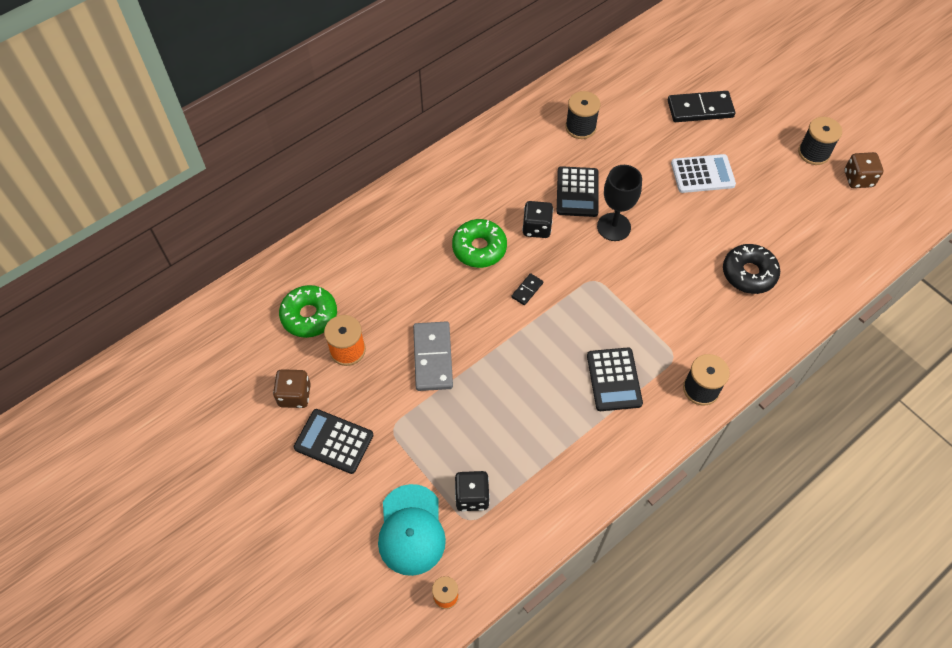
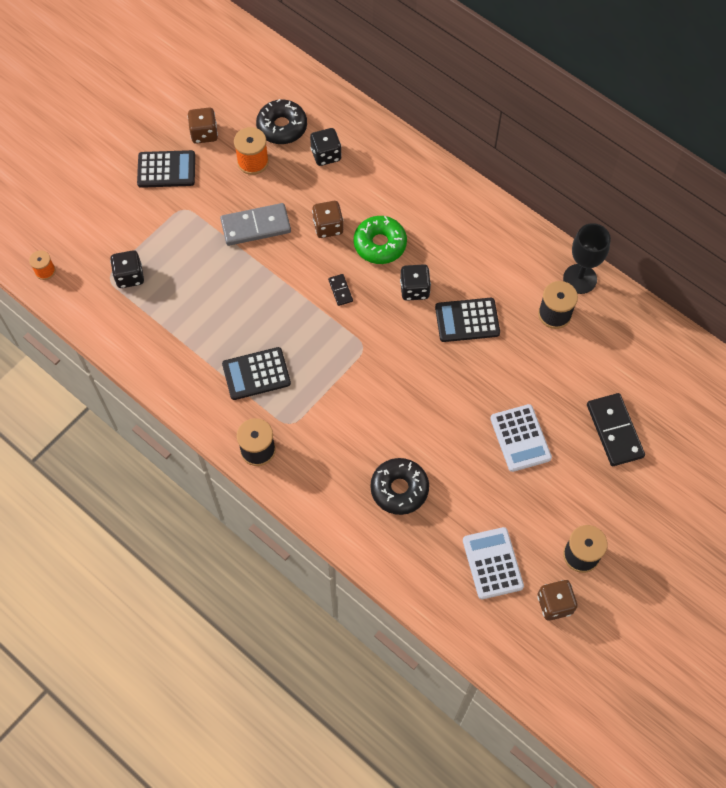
camera: 80 degrees right, 5 degrees up
green donut [279,285,337,338] -> black donut [256,99,307,144]
black calculator [294,409,373,474] -> black calculator turned 75 degrees clockwise [137,150,195,188]
turquoise cap [378,484,446,576] -> none
black domino [511,273,543,305] -> black domino turned 45 degrees clockwise [328,274,353,306]
black goblet [597,165,642,241] -> black goblet moved to [563,223,611,294]
none -> black dice [310,128,342,166]
none -> brown dice [312,201,344,238]
none -> white calculator [463,527,524,599]

